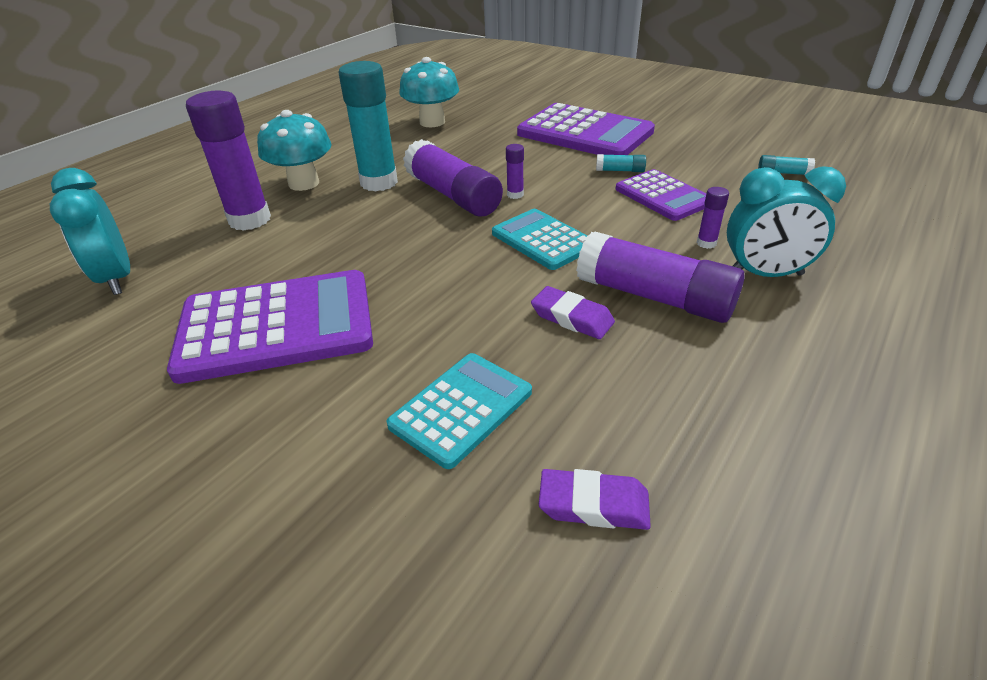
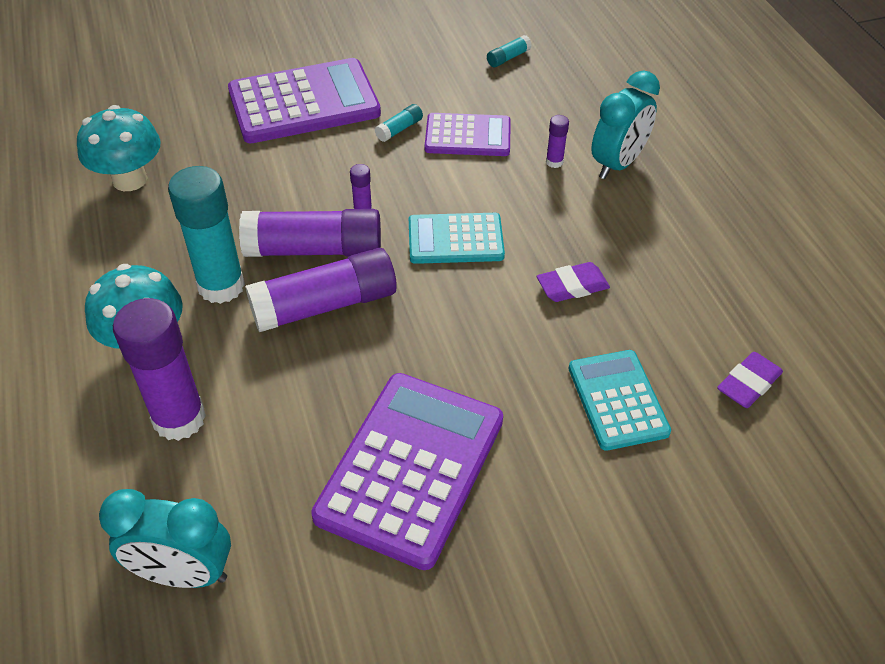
camera: 55 degrees left, 10 degrees up
purple glue stick [576,232,745,323] -> purple glue stick moved to [245,248,397,332]

